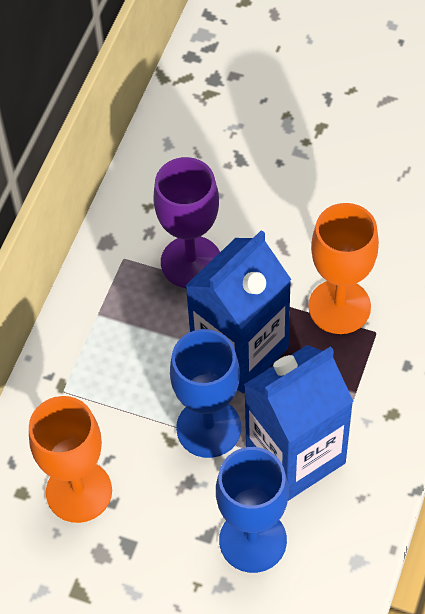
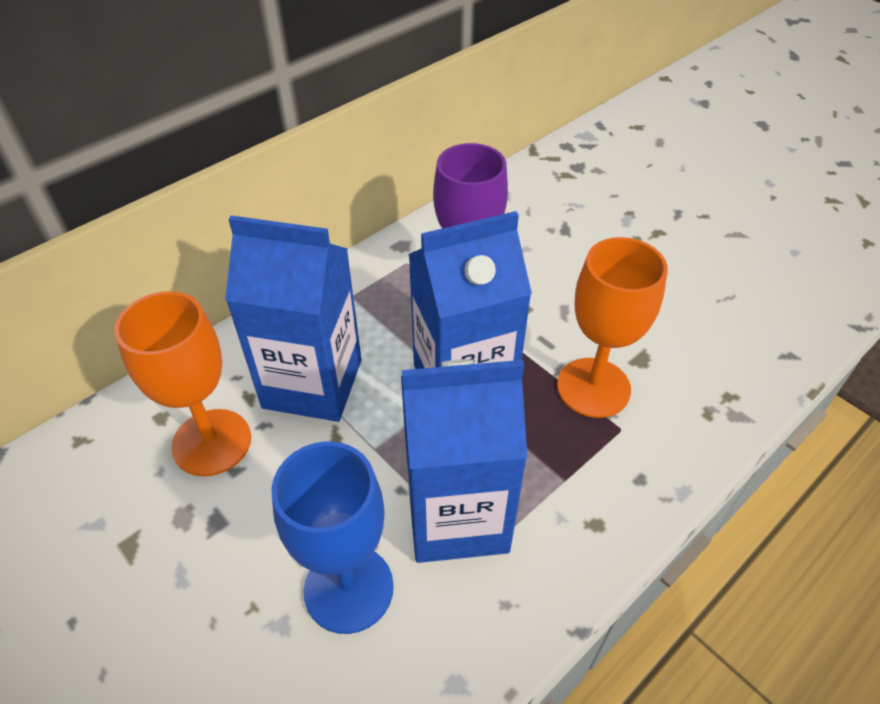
camera: 25 degrees right, 10 degrees down
blue goblet [170,329,241,458] -> none
none -> blue carton [225,215,361,422]

